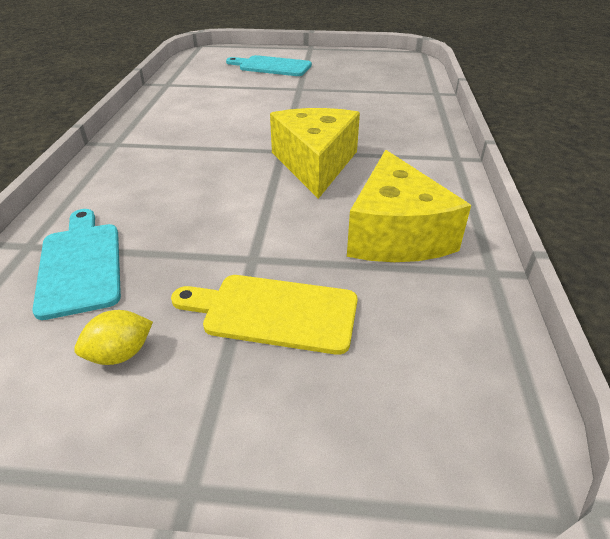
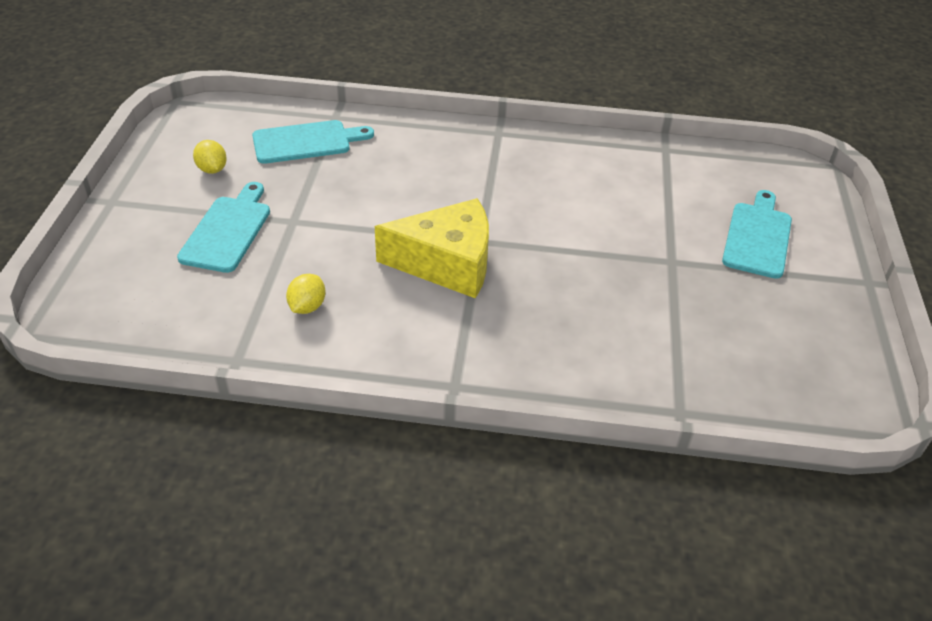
camera: 90 degrees right, 5 degrees up
yellow cutting board [171,275,358,355] -> turquoise cutting board [177,182,270,273]
yellow cheese [347,150,471,262] -> yellow lemon [286,274,325,314]

